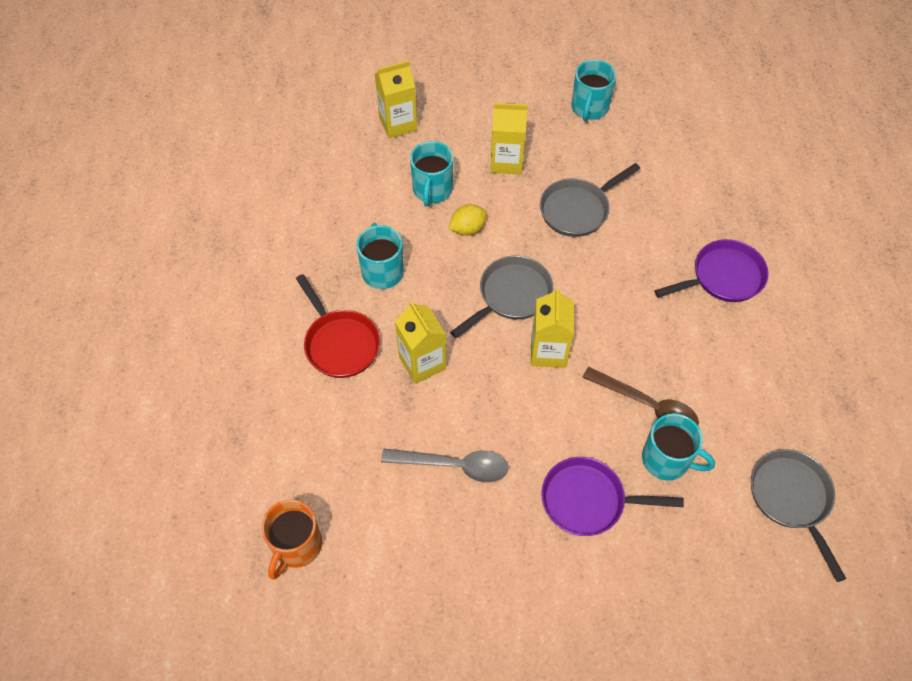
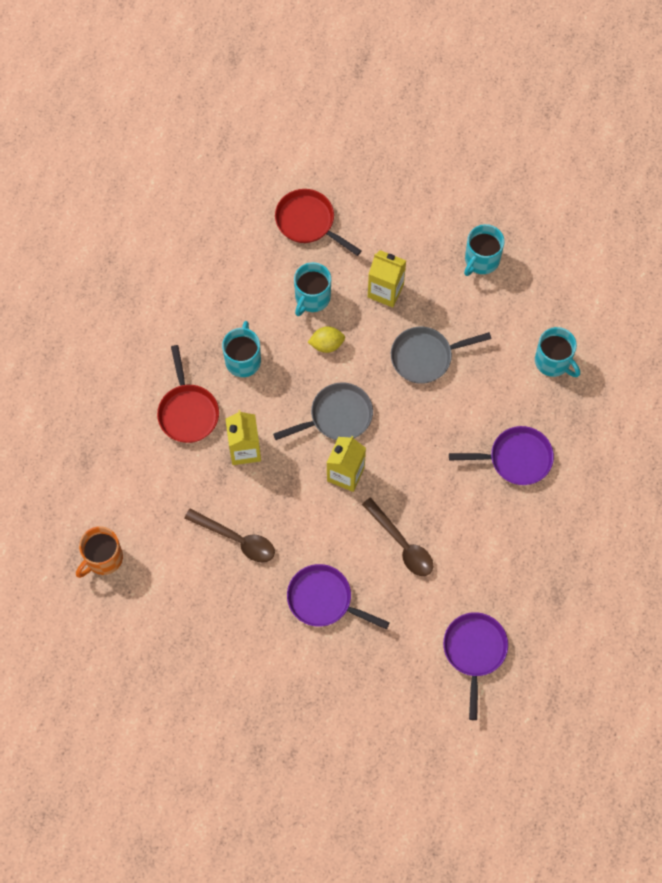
camera: 20 degrees right, 10 degrees up
yellow carton [374,60,417,138] -> red pan [275,189,362,256]
grey spoon [381,449,509,483] -> brown spoon [184,509,275,562]
turquoise mug [642,413,715,481] -> turquoise mug moved to [535,327,580,377]
grey pan [751,449,846,582] -> purple pan [443,612,508,720]

